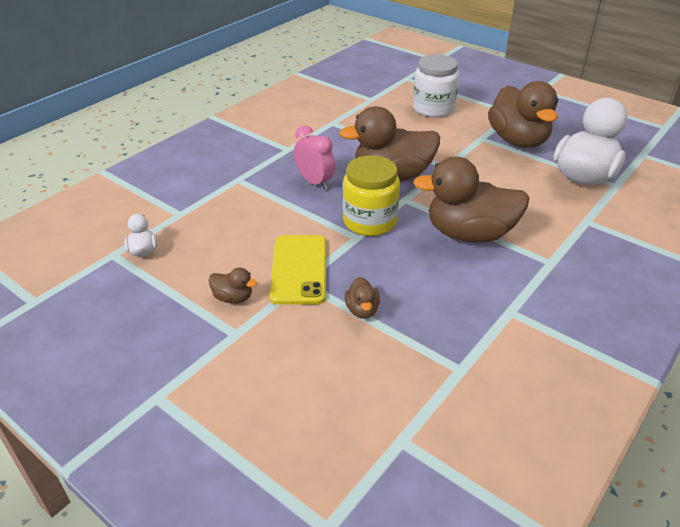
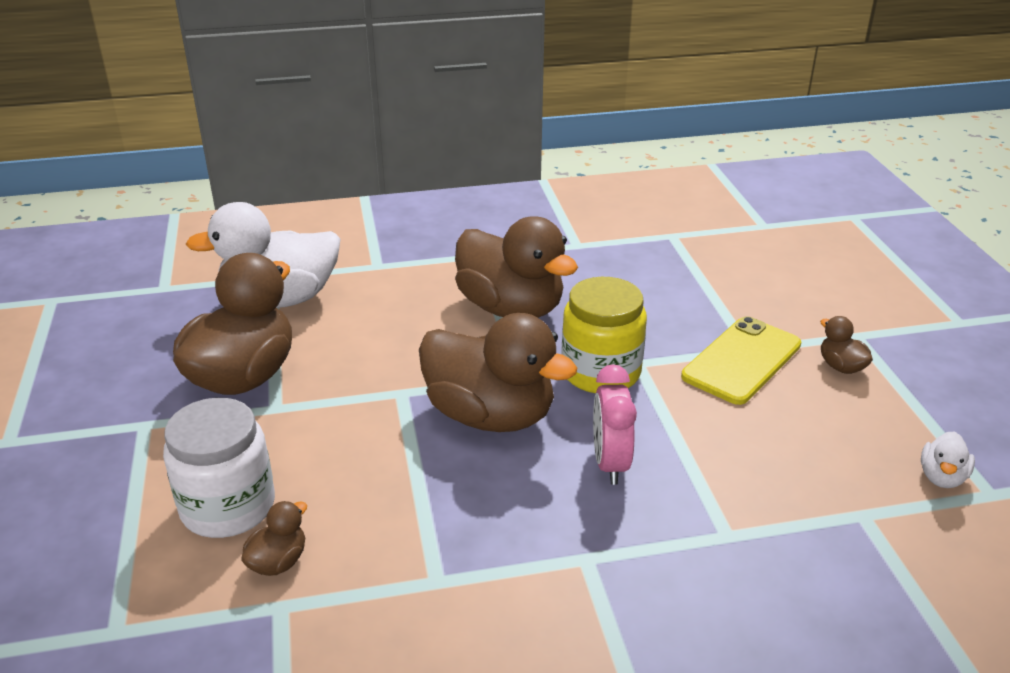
camera: 140 degrees left, 5 degrees down
brown duck [345,277,380,319] -> brown duck moved to [241,501,307,576]

